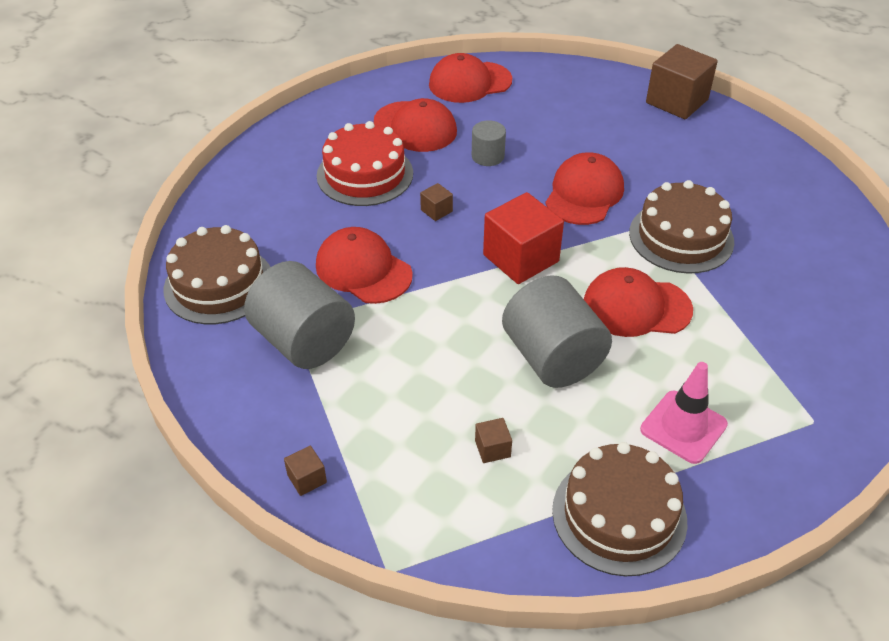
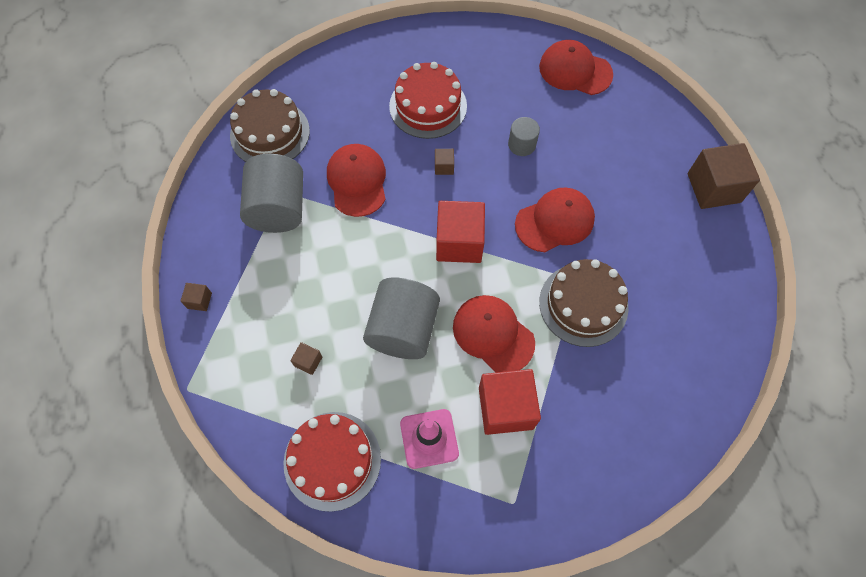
camera: 40 degrees right, 20 degrees up
red cap [374,98,457,152] -> none
brown cake [552,442,688,576] -> red cake [283,412,381,512]
none -> red cube [479,369,541,435]

